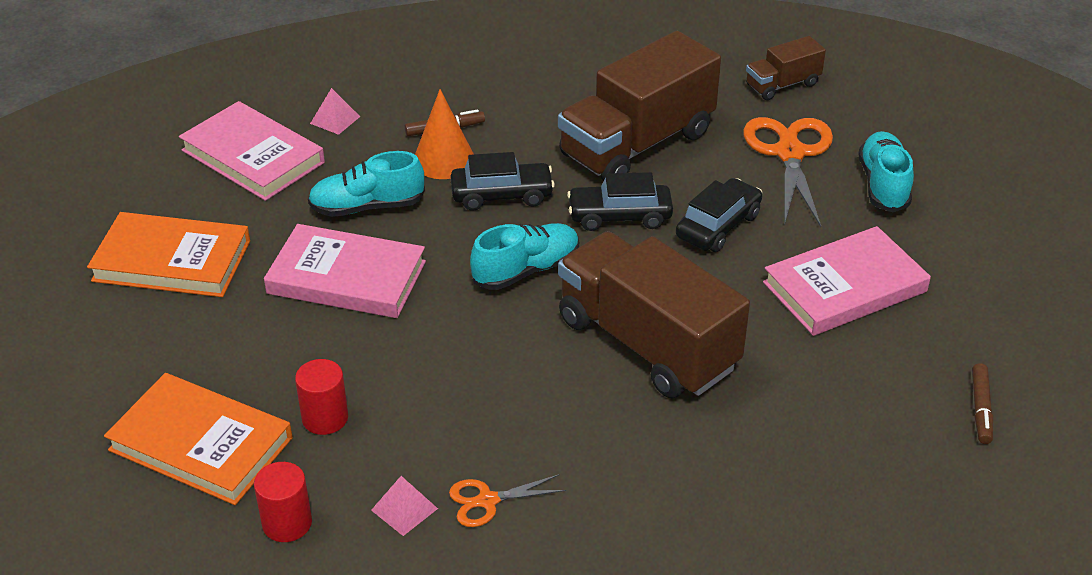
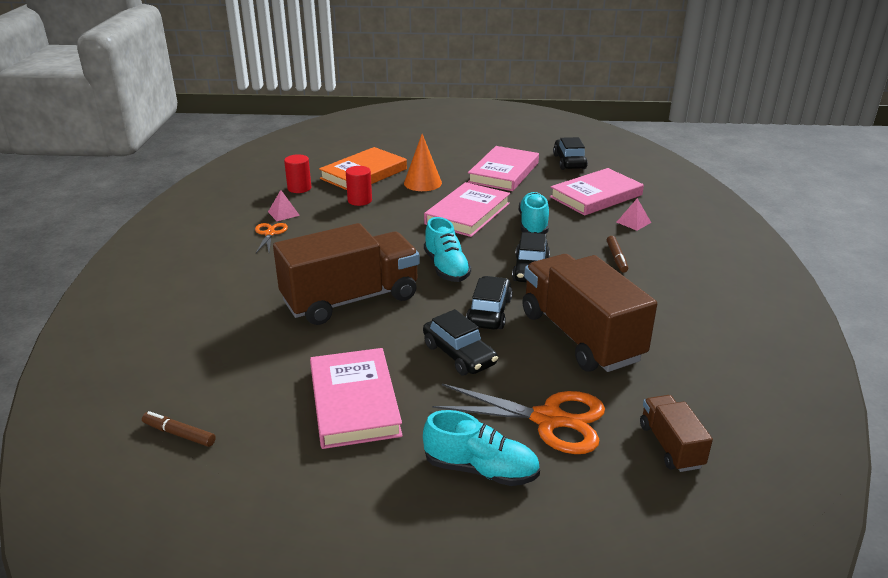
camera: 105 degrees right, 10 degrees down
orange book [87,212,250,297] -> pink book [468,146,539,191]
orange cone [415,89,474,179] -> orange cone moved to [404,134,442,191]
none -> black car [553,137,588,170]

